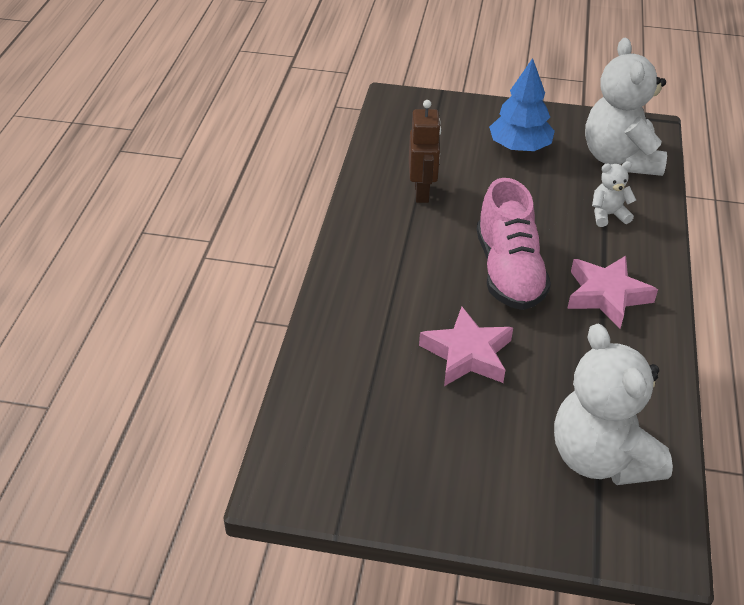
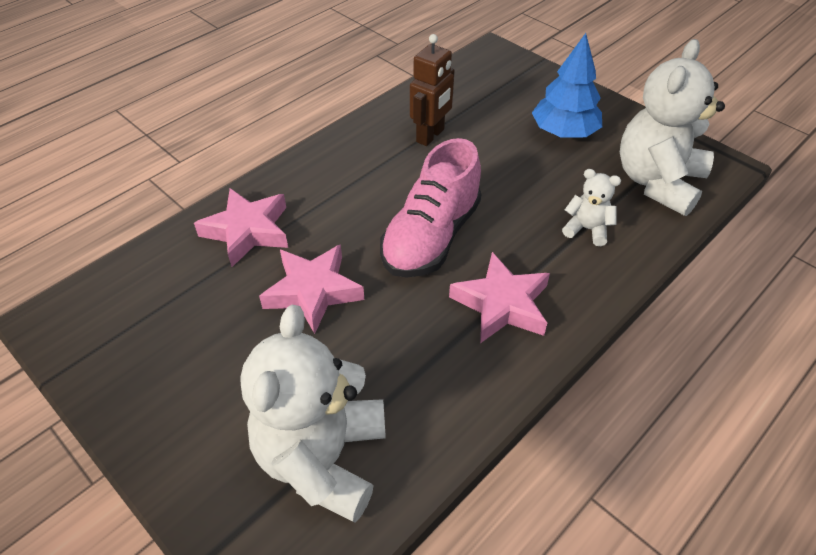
camera: 35 degrees right, 5 degrees up
none -> pink star [194,188,288,267]

